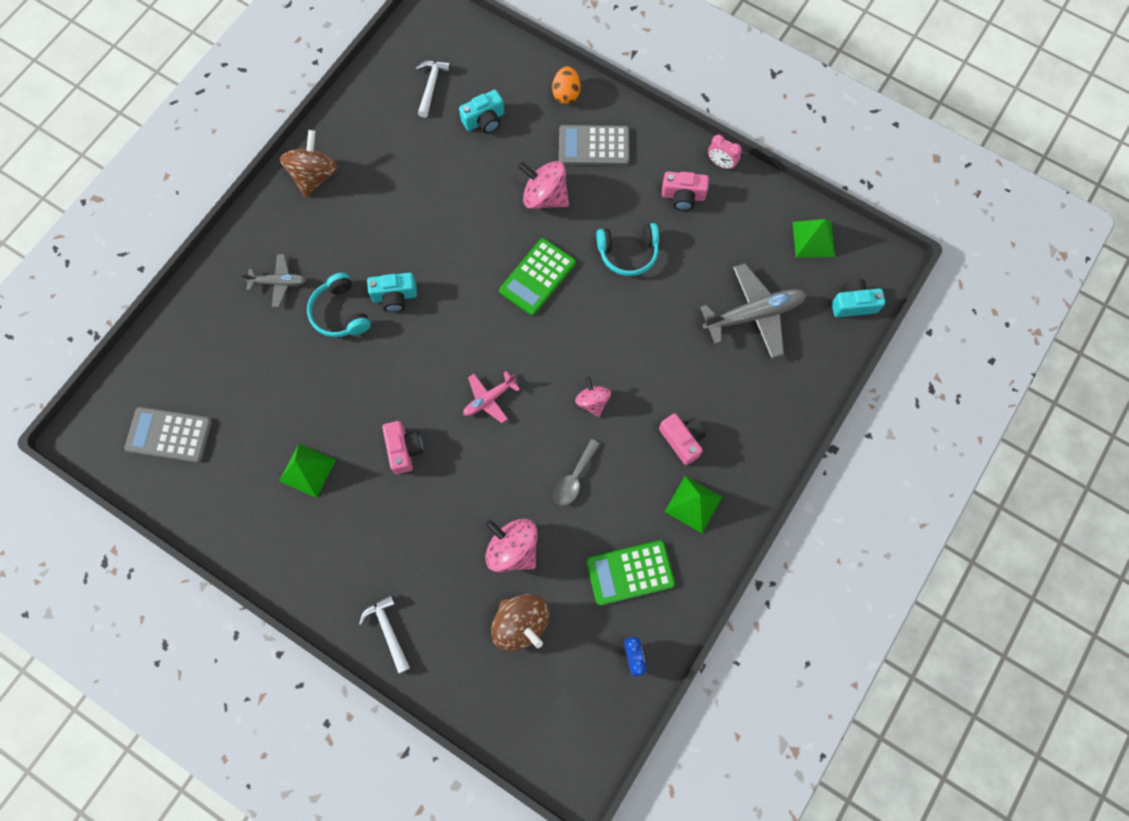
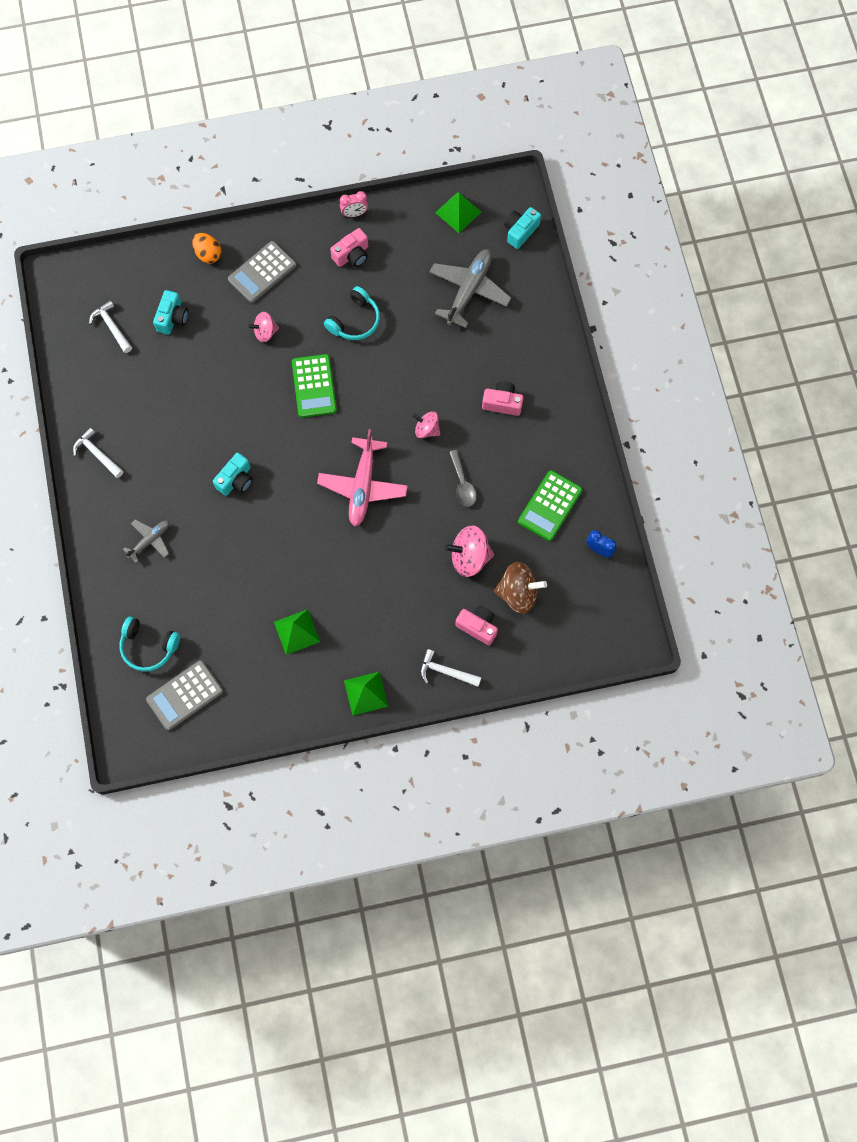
camera: 45 degrees left, 0 degrees up
brown spinning top [279,130,338,197] -> white hammer [73,427,124,478]
turquoise headphones [307,272,371,337] -> turquoise headphones moved to [119,617,180,672]
pink camera [382,421,423,474] -> pink camera moved to [455,605,498,645]
pink plane [463,371,520,423] -> pink plane [317,429,408,527], size x1.79
pink spinning top [518,161,569,209] -> pink spinning top [248,312,279,342], size x0.62
green pyramid [665,476,722,533] -> green pyramid moved to [344,672,388,716]

